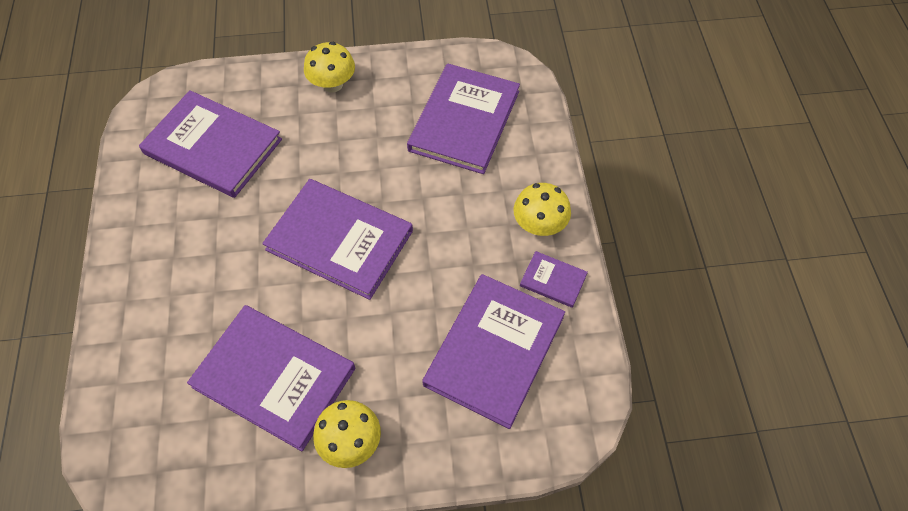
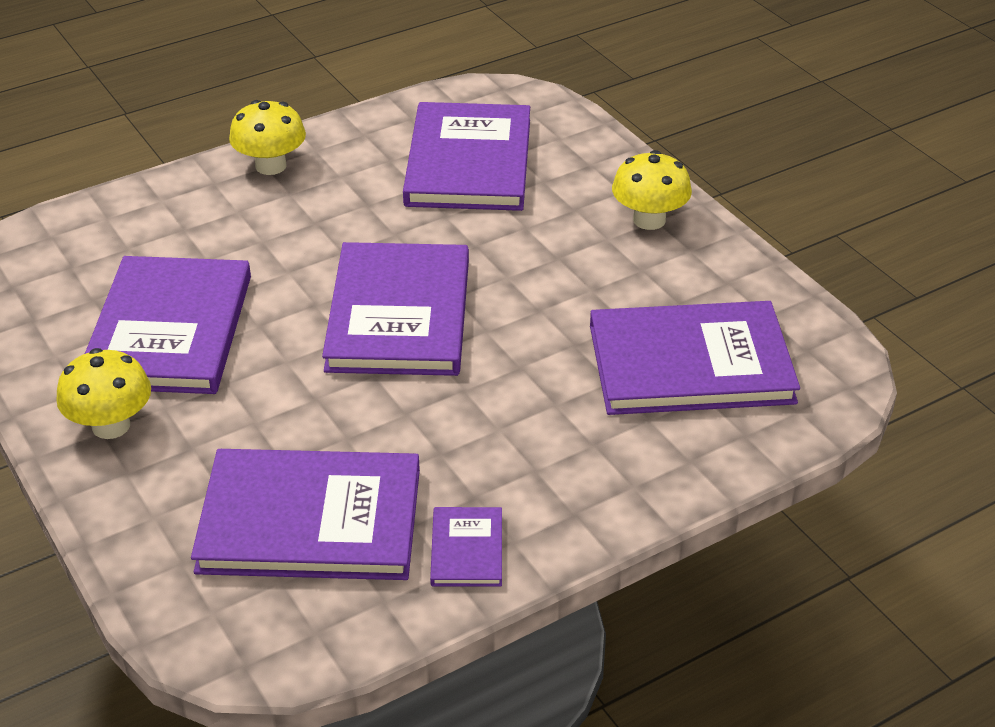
camera: 65 degrees right, 20 degrees down
yellow mushroom [513,183,571,236] -> yellow mushroom moved to [229,100,306,175]

